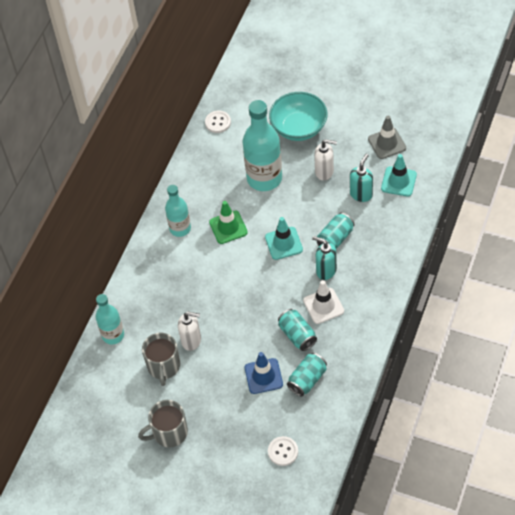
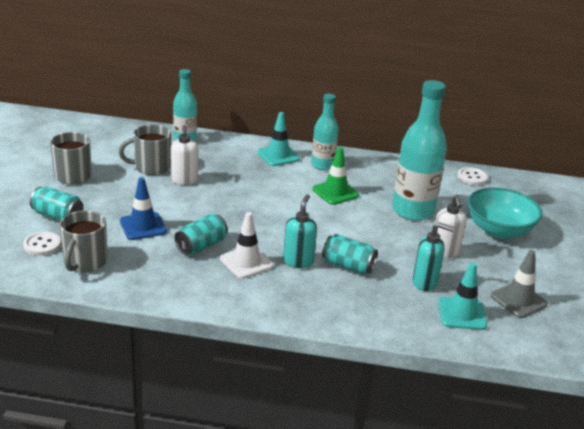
camera: 70 degrees right, 25 degrees down
turquoise traffic cone [265,217,303,260] -> turquoise traffic cone moved to [257,112,300,166]
turquoise can [287,353,327,397] -> turquoise can moved to [30,187,84,221]
none -> grey mug [59,211,108,272]

